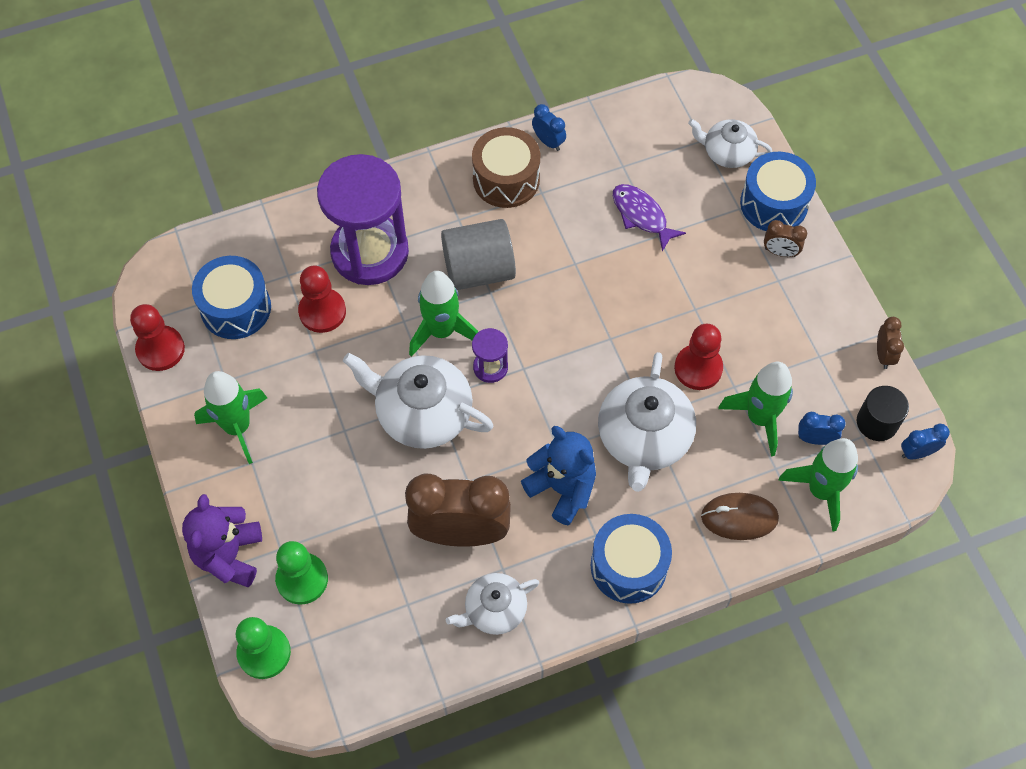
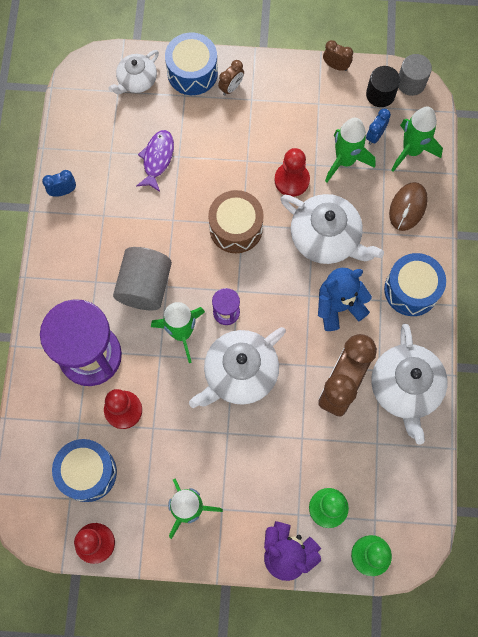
camera: 65 degrees left, 10 degrees up
white teapot [446,573,539,635] -> white teapot [371,324,447,445], size x1.66
brown drum [472,127,540,208] -> brown drum moved to [208,190,264,253]
purple fish [613,184,686,252] -> purple fish turned 120 degrees clockwise [136,130,174,192]
blue clock [901,424,950,459] -> grey cylinder [398,54,432,96]

